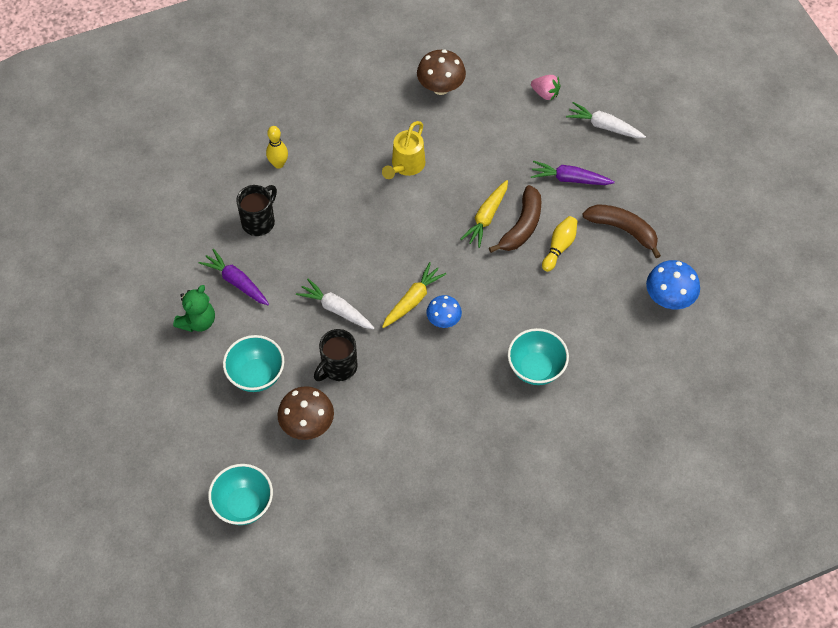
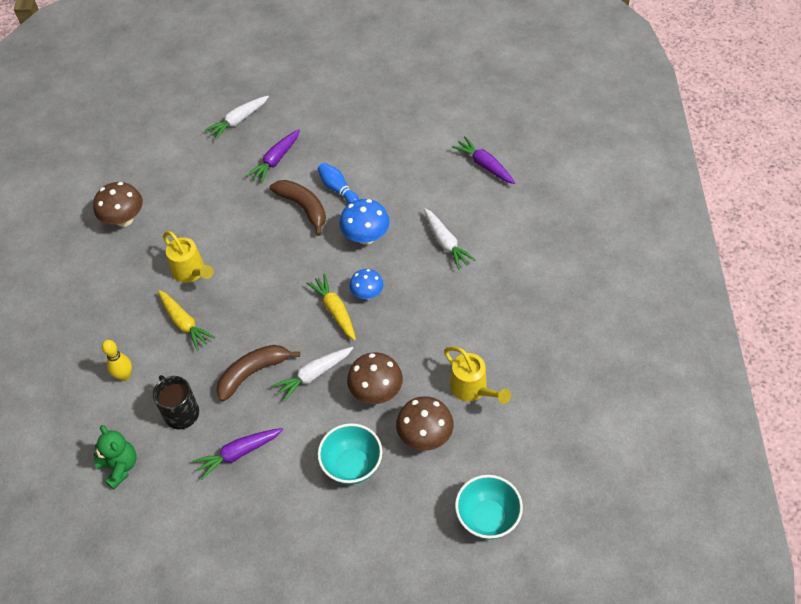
camera: 65 degrees left, 5 degrees down
green teddy bear [173,285,215,332] -> green teddy bear moved to [94,425,137,490]
black mug [314,329,357,381] -> brown mushroom [347,352,403,404]
yellow carrot [460,180,508,248] -> yellow carrot moved to [158,290,215,351]
turquoise bowl [508,328,569,385] -> white carrot [424,208,476,270]
pink strawberry [531,75,560,100] -> none
yellow bowling pin [542,216,578,272] -> blue bowling pin [318,163,359,204]
brown banana [582,204,661,258] -> brown banana moved to [216,345,300,402]
blue mushroom [646,260,700,309] -> blue mushroom moved to [339,199,390,245]
none -> yellow watering can [444,347,511,404]
none -> purple carrot [452,136,515,184]

